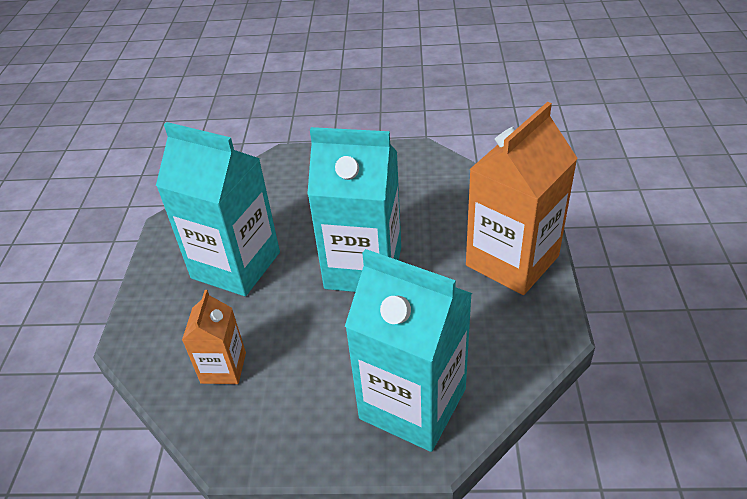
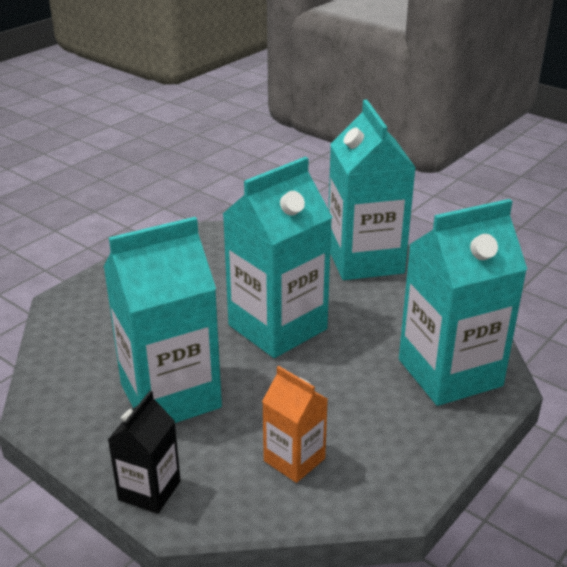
camera: 55 degrees left, 10 degrees down
orange carton [466,102,578,295] -> turquoise carton [328,100,416,280]
none -> black carton [108,391,181,514]

